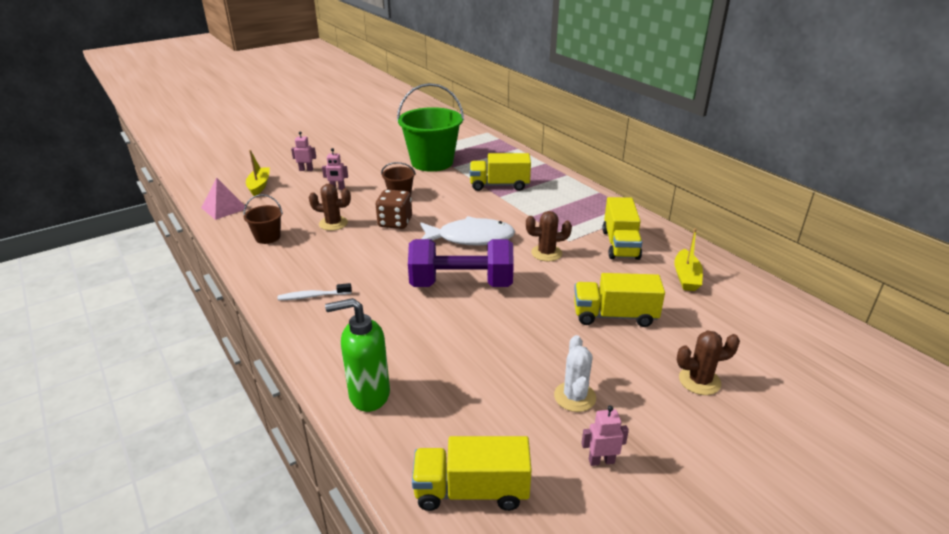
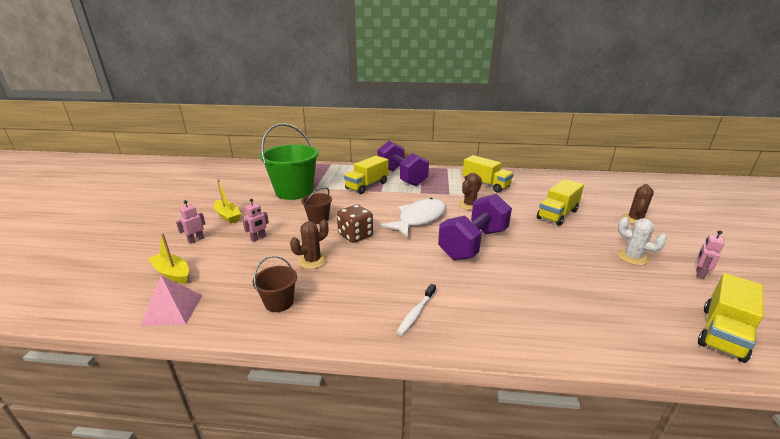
camera: 50 degrees left, 5 degrees down
green soap dispenser [325,298,390,412] -> none
yellow boat [674,228,703,291] -> yellow boat moved to [214,179,241,224]
none -> purple dumbbell [378,141,429,186]

